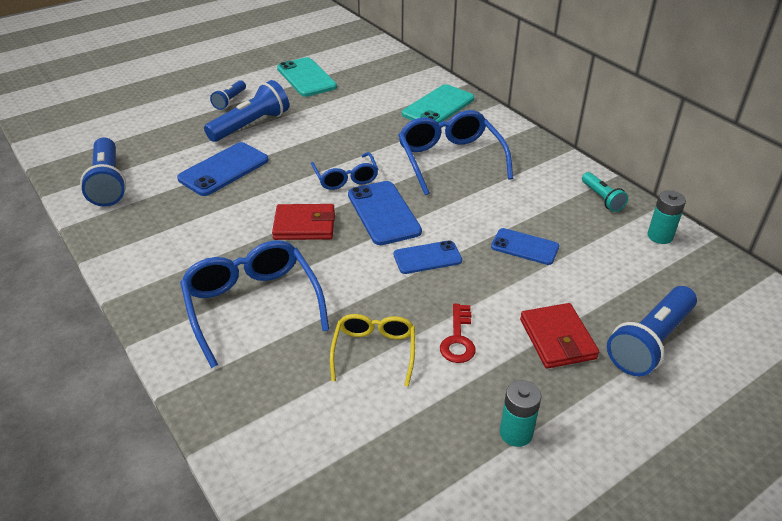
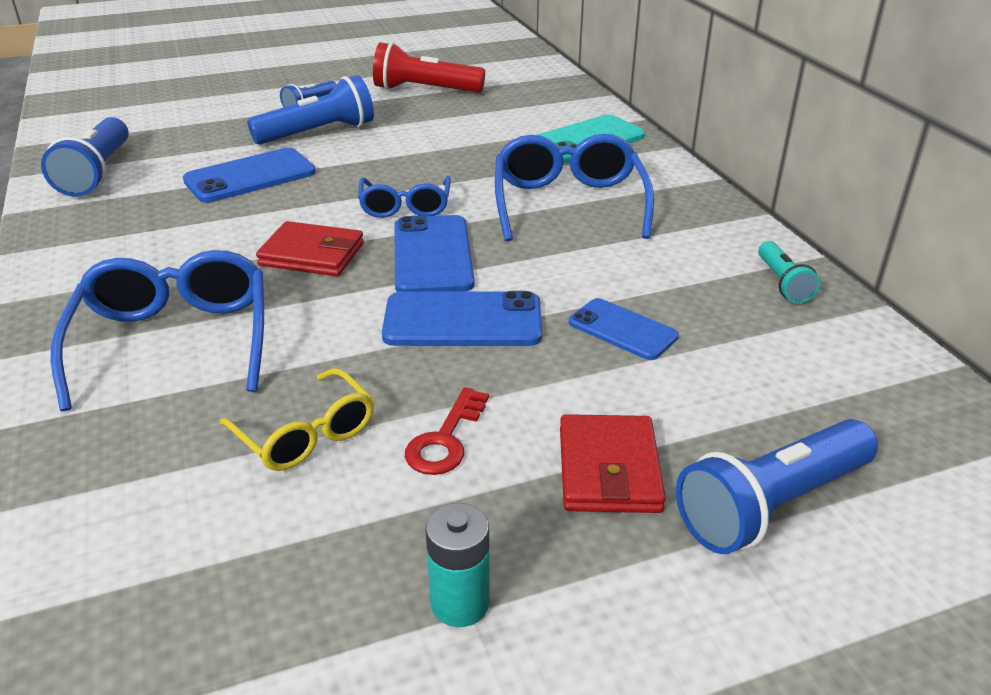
camera: 15 degrees right, 5 degrees down
turquoise phone [277,57,337,97] -> red flashlight [373,42,485,93]
yellow glasses [330,314,415,387] -> yellow glasses turned 120 degrees clockwise [220,368,374,471]
blue phone [394,240,462,274] -> blue phone [382,291,542,346], size x1.55
turquoise battery [648,190,686,244] -> none

